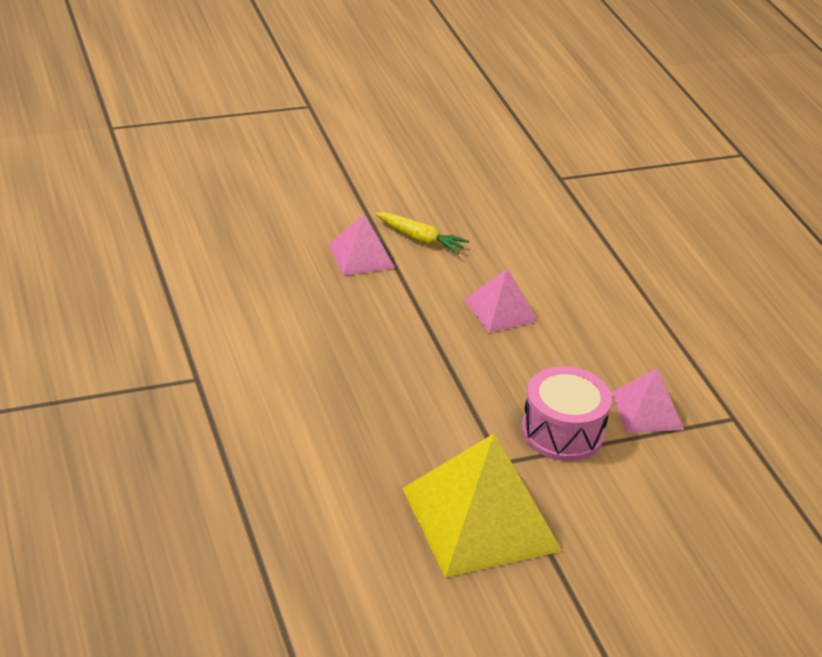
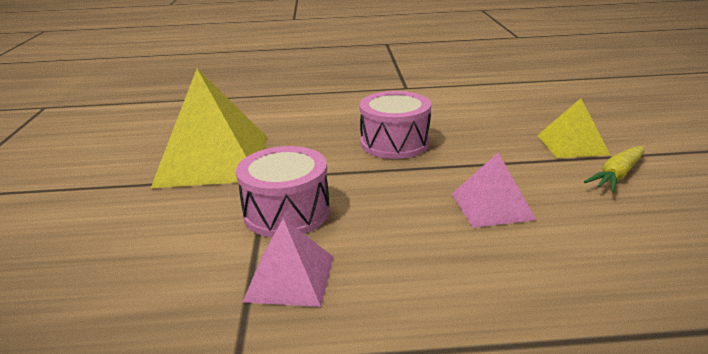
camera: 110 degrees right, 10 degrees down
pink pyramid [328,215,395,276] -> yellow pyramid [537,98,610,158]
none -> pink drum [359,91,431,159]

